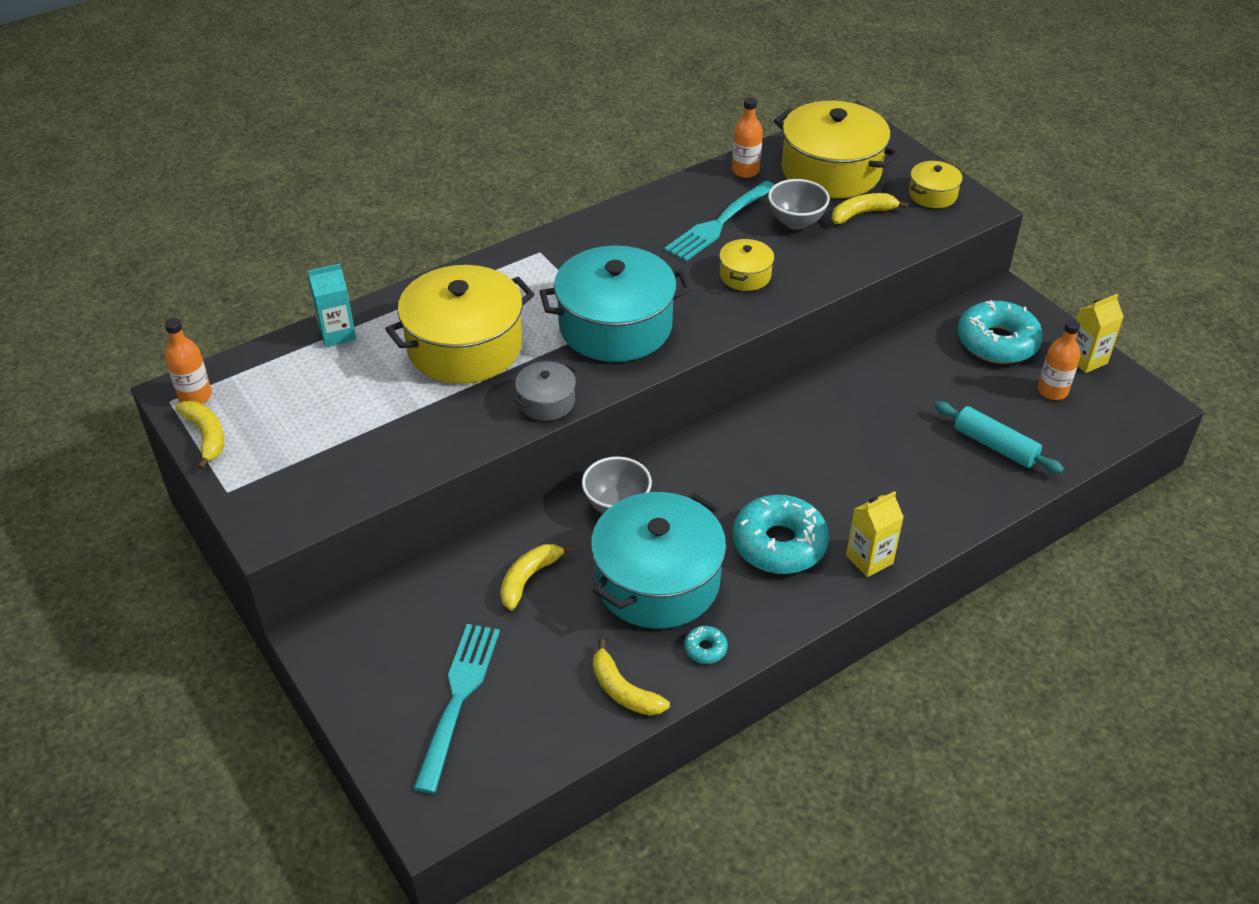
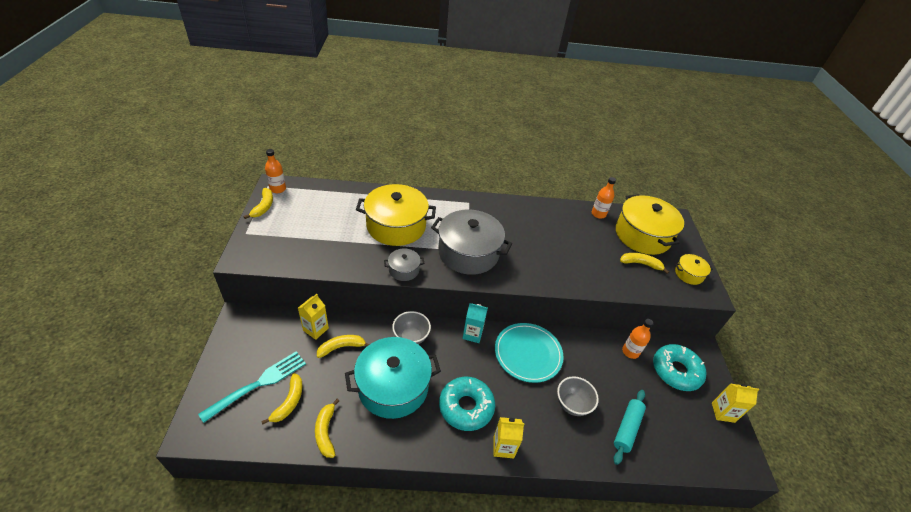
camera: 30 degrees right, 0 degrees up
turquoise carton [308,264,356,347] -> turquoise carton moved to [462,303,488,343]
turquoise pot [539,246,691,362] -> grey pot [431,210,512,275]
turquoise fork [664,181,774,261] -> none
turquoise donut [684,626,728,664] -> none
yellow pot [719,238,774,291] -> none
grey bowl [768,179,830,229] -> grey bowl moved to [557,376,599,416]
turquoise rolling pin [935,402,1064,474] -> turquoise rolling pin turned 45 degrees clockwise [613,390,646,465]
orange bottle [1038,320,1080,400] -> orange bottle moved to [622,319,654,359]
none -> yellow banana [261,373,303,425]
none -> yellow carton [298,294,329,340]
none -> turquoise plate [495,323,564,383]

